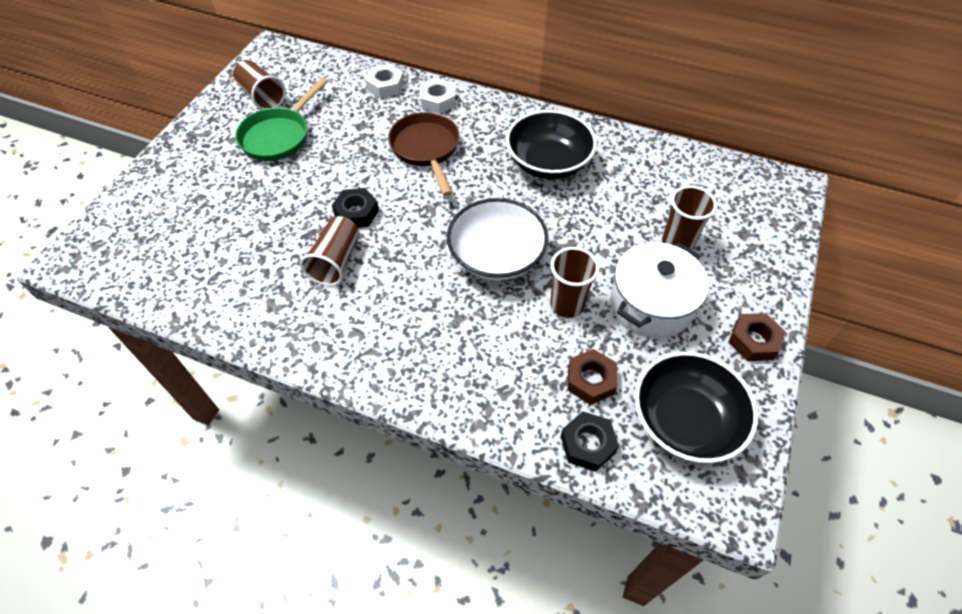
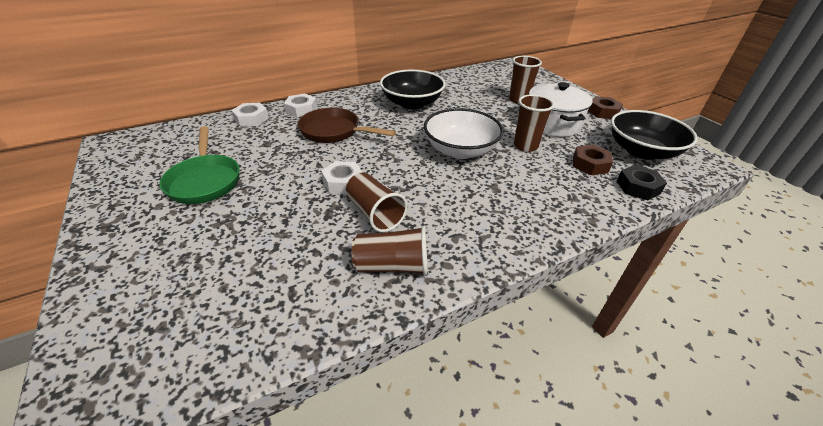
camera: 50 degrees left, 15 degrees down
brown cup [233,60,286,110] -> brown cup moved to [352,226,427,275]
black nut [332,188,379,228] -> white nut [321,161,362,194]

